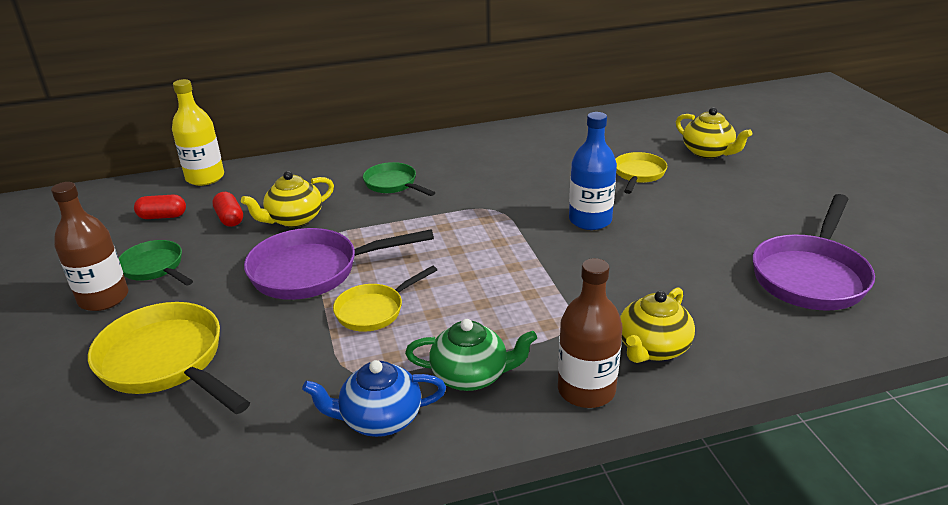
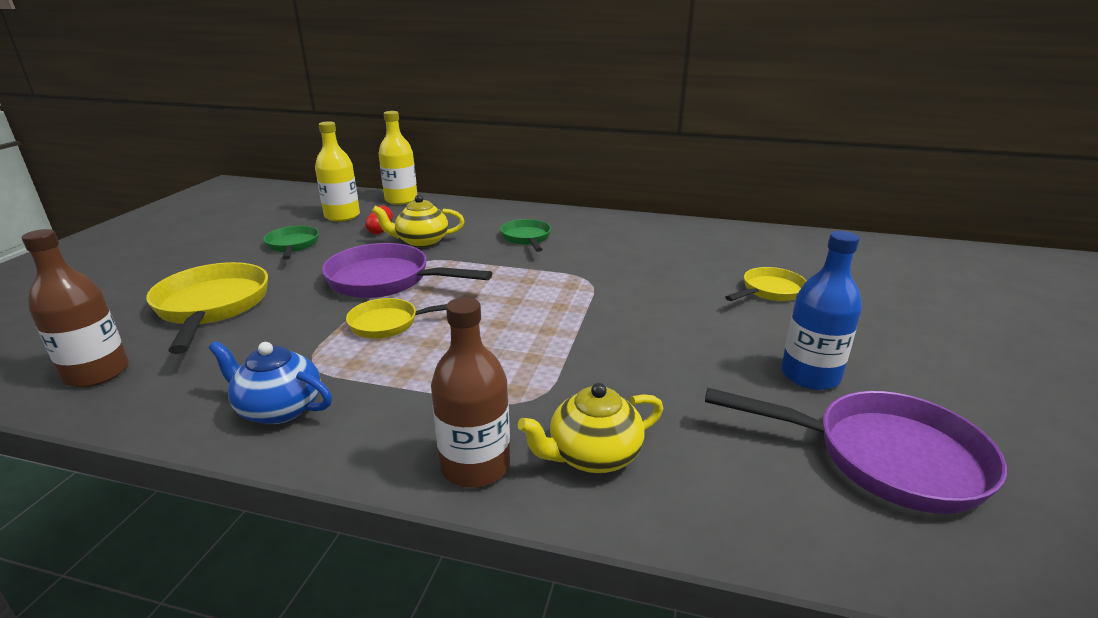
camera: 30 degrees right, 5 degrees down
brown bottle [51,182,129,311] -> brown bottle moved to [22,229,129,387]
red capsule [134,195,186,219] -> yellow bottle [315,121,360,222]
green teapot [405,319,537,391] -> none
blue bottle [569,112,617,230] -> blue bottle moved to [781,231,862,390]
yellow teapot [676,107,752,158] -> none
purple pan [753,194,875,311] -> purple pan turned 135 degrees counterclockwise [705,388,1007,514]

